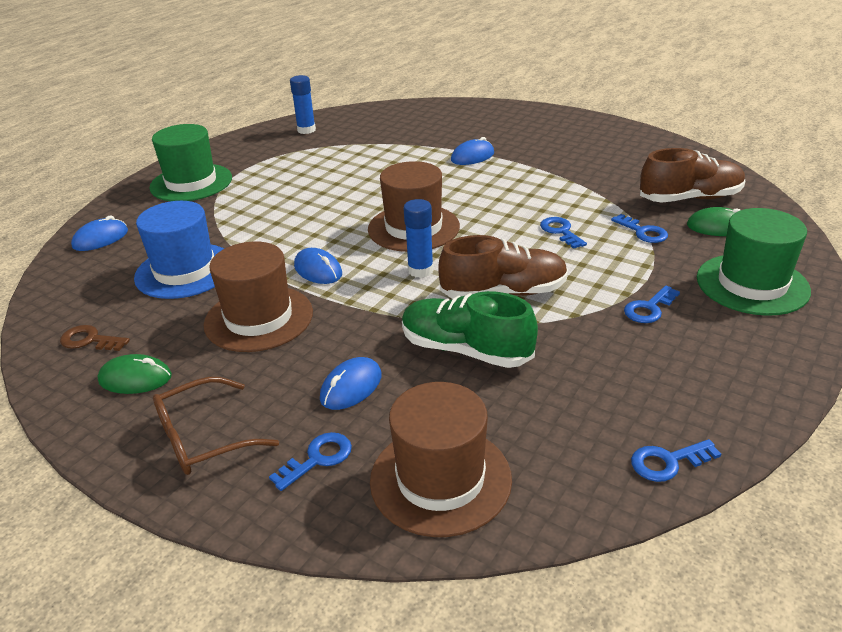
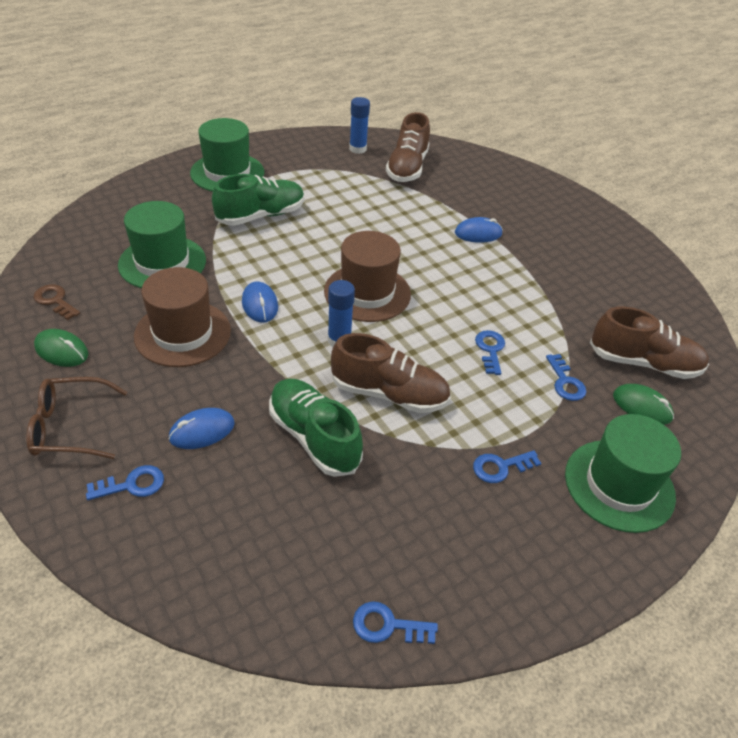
camera: 20 degrees right, 10 degrees up
blue mouse [71,216,128,251] -> none
blue hat [134,201,224,299] -> green hat [118,201,206,288]
brown hat [370,382,512,537] -> none
none -> green shoe [212,174,304,226]
none -> brown shoe [386,112,430,182]

